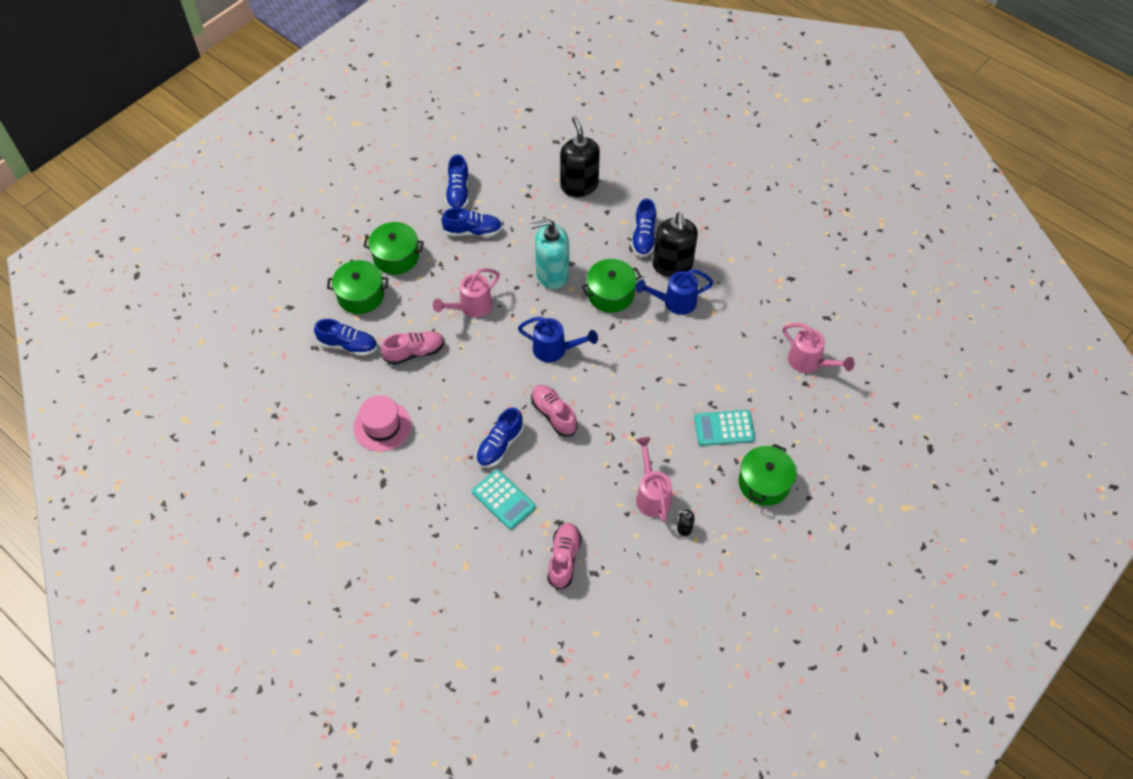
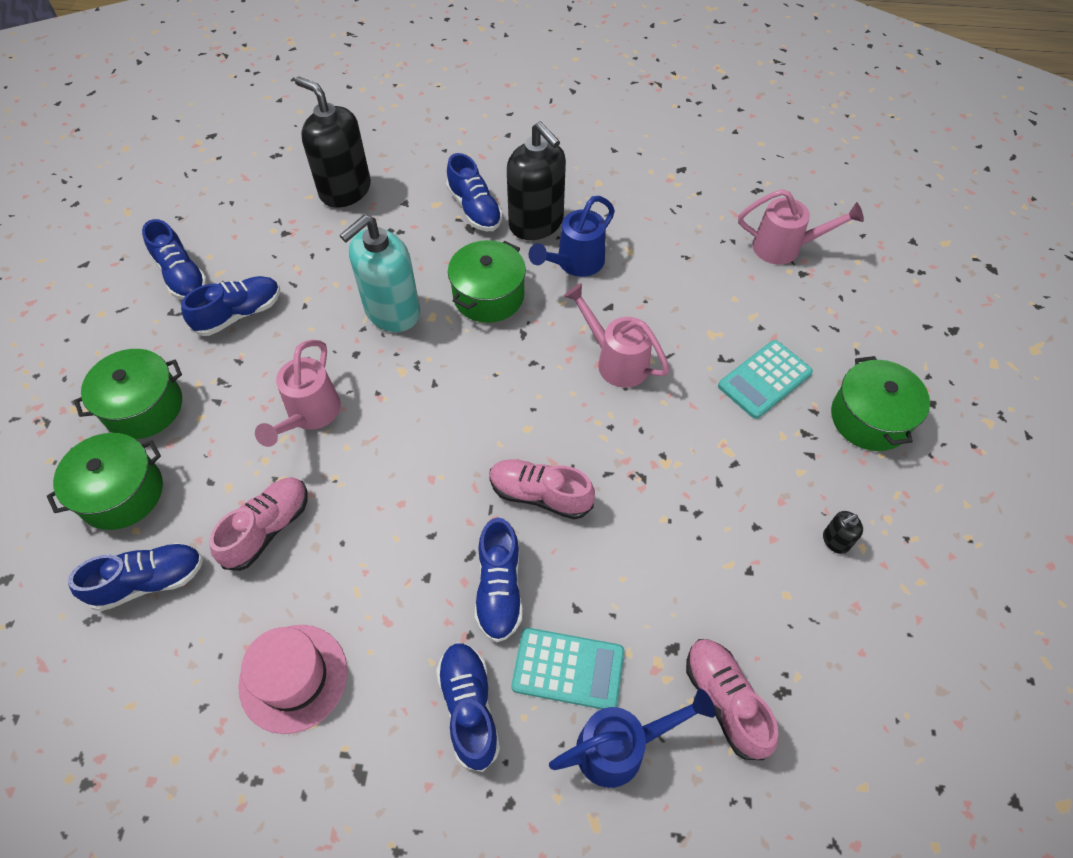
camera: 35 degrees left, 0 degrees up
blue watering can [518,316,598,362] -> blue watering can moved to [549,689,715,788]
pink watering can [636,437,672,522] -> pink watering can moved to [564,283,670,388]
none -> blue shoe [436,642,500,772]

